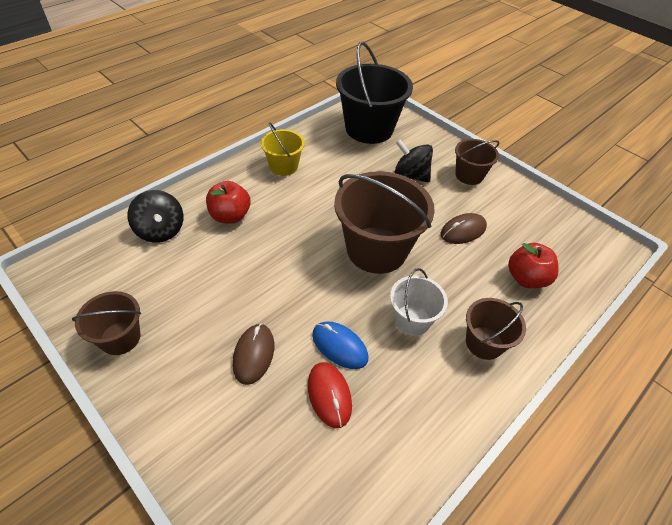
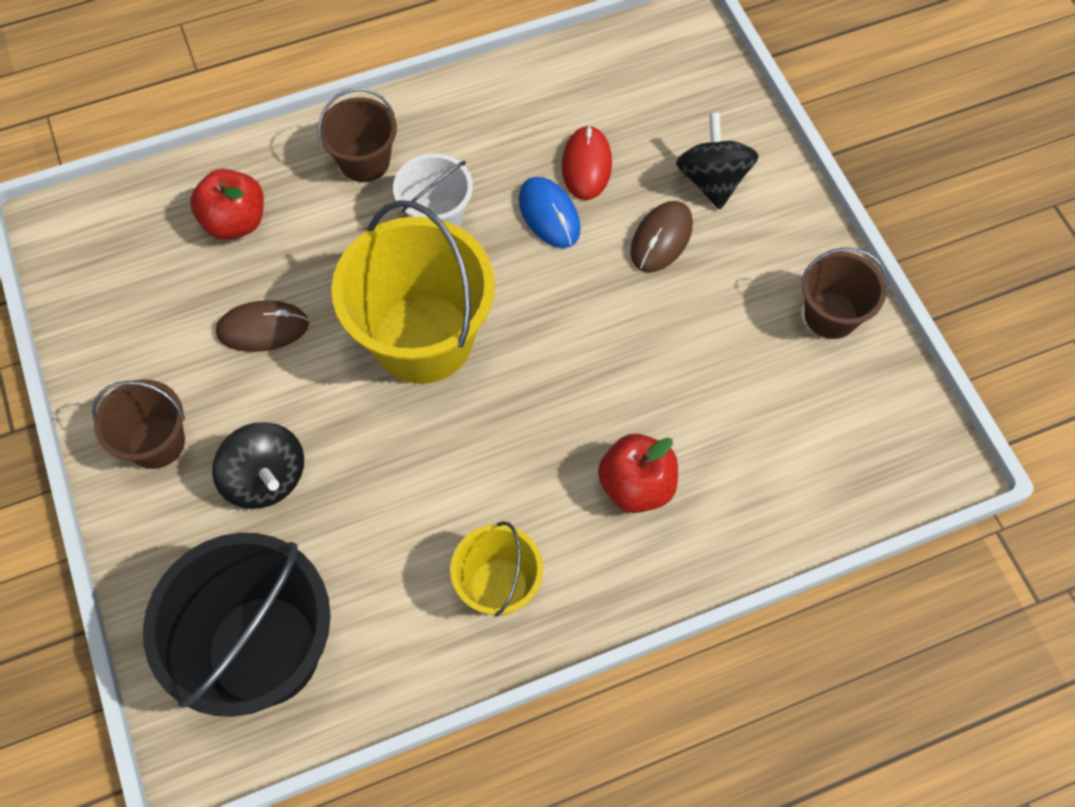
camera: 155 degrees left, 15 degrees up
black spinning top [127,190,183,243] -> black spinning top moved to [676,113,759,209]
brown bucket [334,171,435,274] -> yellow bucket [331,200,495,384]

